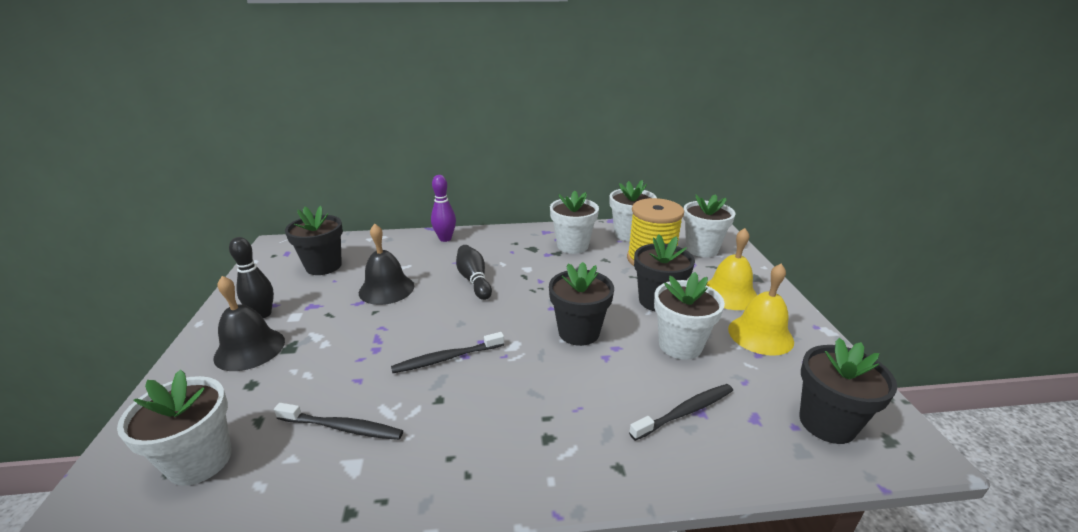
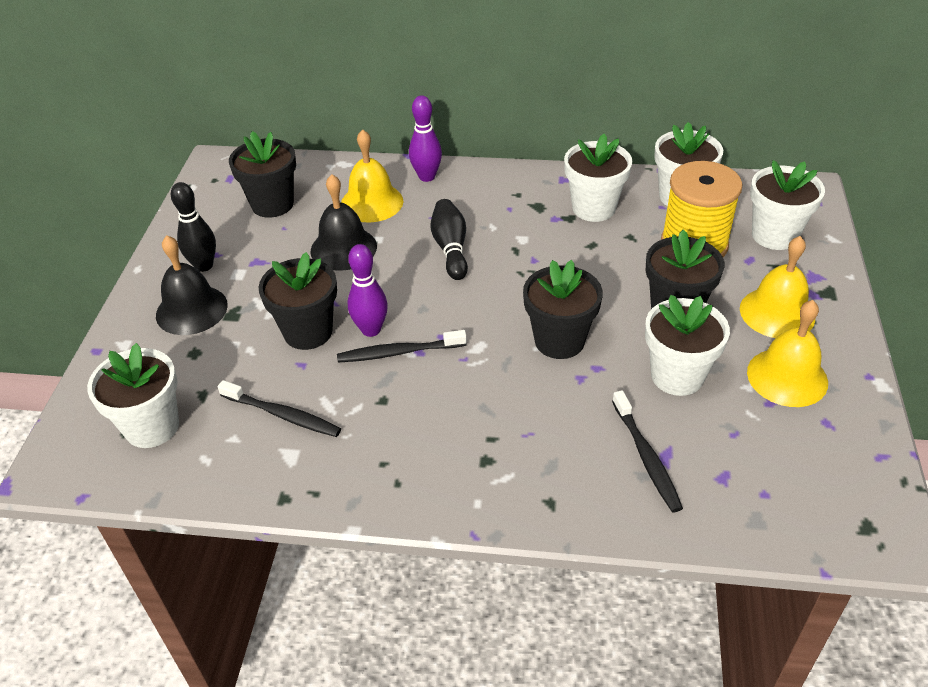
camera: 15 degrees right, 15 degrees up
black toothbrush [629,384,733,441] -> black toothbrush turned 90 degrees clockwise [612,390,683,512]
black flower pot [799,338,897,444] -> black flower pot moved to [259,252,337,350]
none -> yellow bell [341,129,403,222]
none -> purple bowling pin [348,244,388,337]

